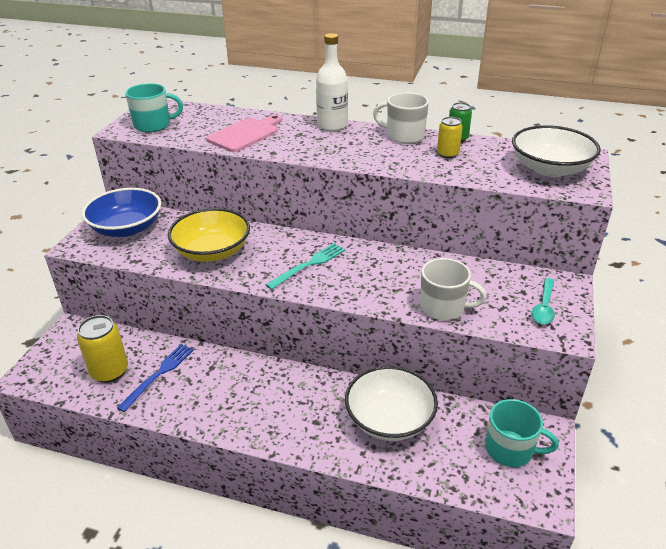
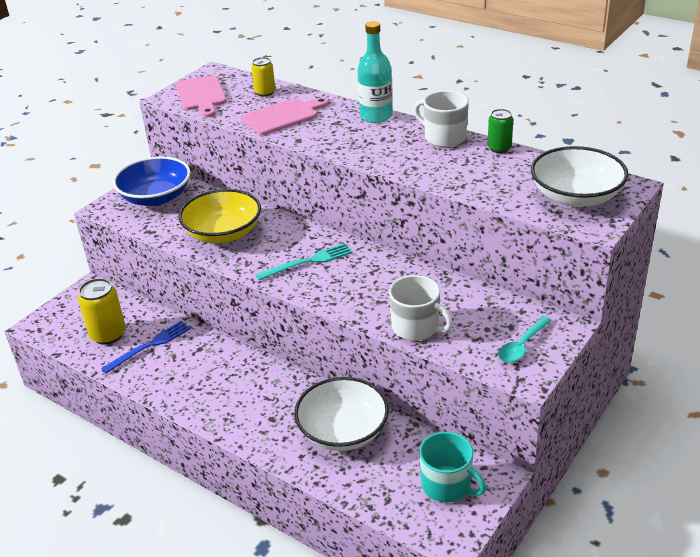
camera: 20 degrees right, 0 degrees up
turquoise mug [125,83,183,132] -> pink cutting board [176,75,227,118]
white bottle [316,33,348,131] -> turquoise bottle [357,21,393,123]
yellow can [437,117,463,159] -> yellow can moved to [251,57,275,97]

